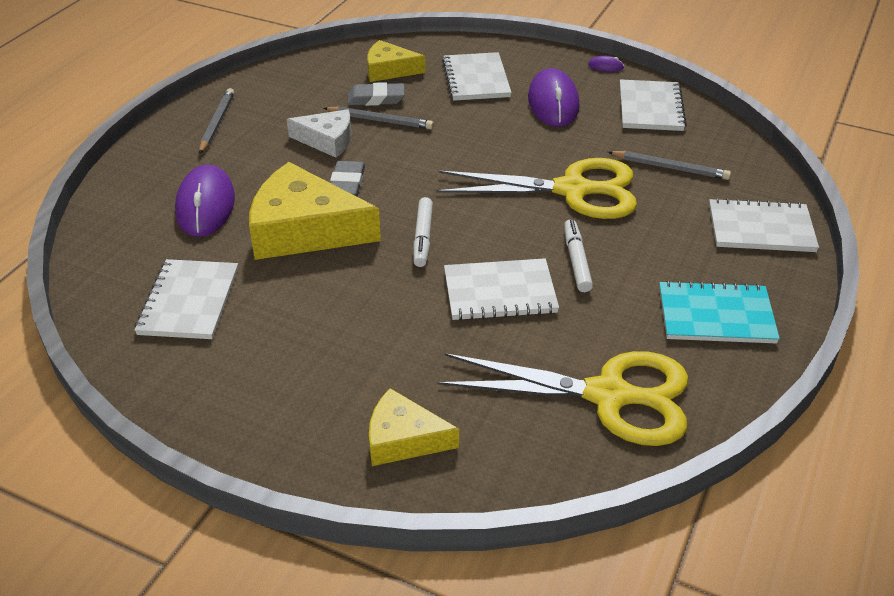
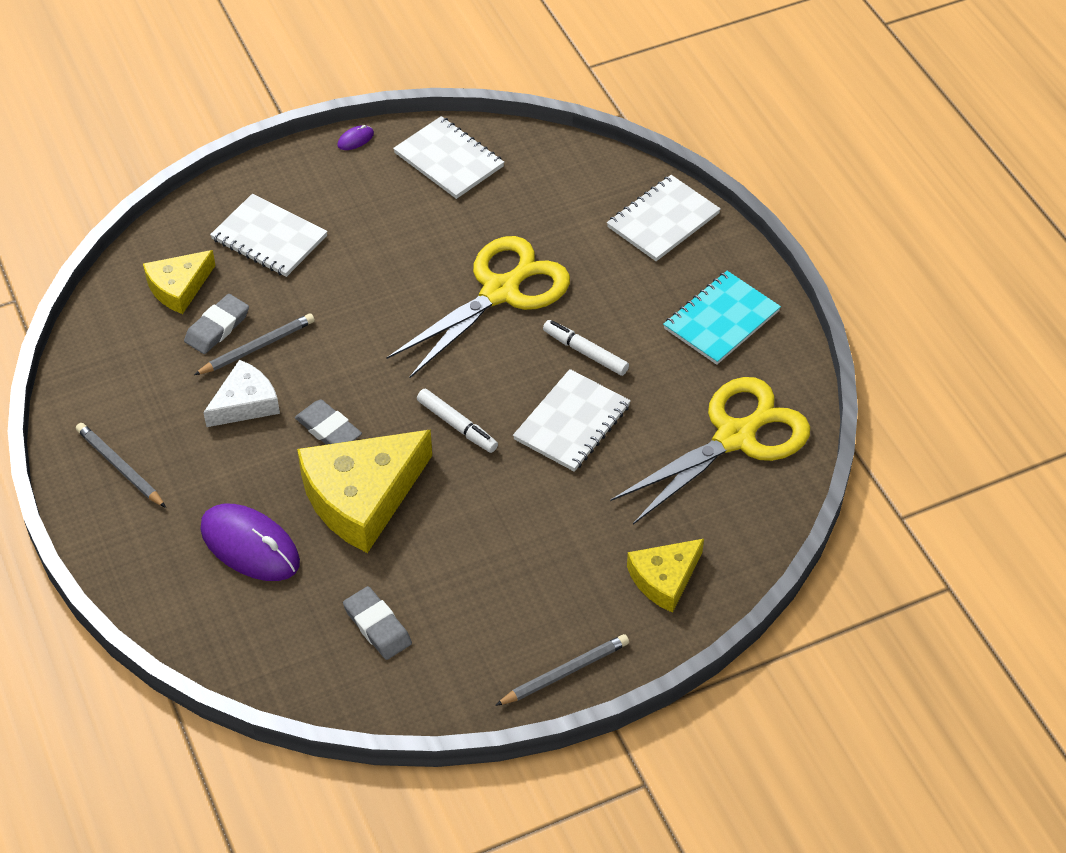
camera: 50 degrees left, 10 degrees up
white notebook [134,259,238,339] -> grey eraser [343,586,412,660]
purple mouse [528,68,580,127] -> none
grey pencil [608,151,731,180] -> grey pencil moved to [495,634,629,706]

